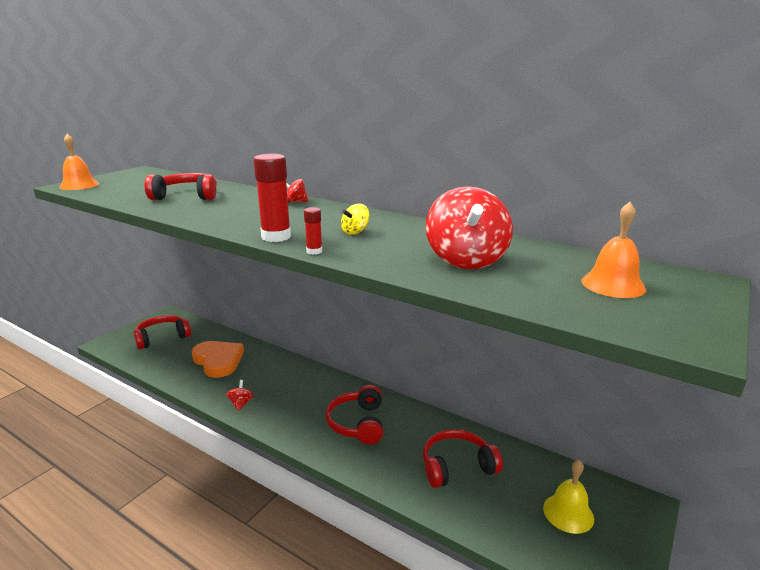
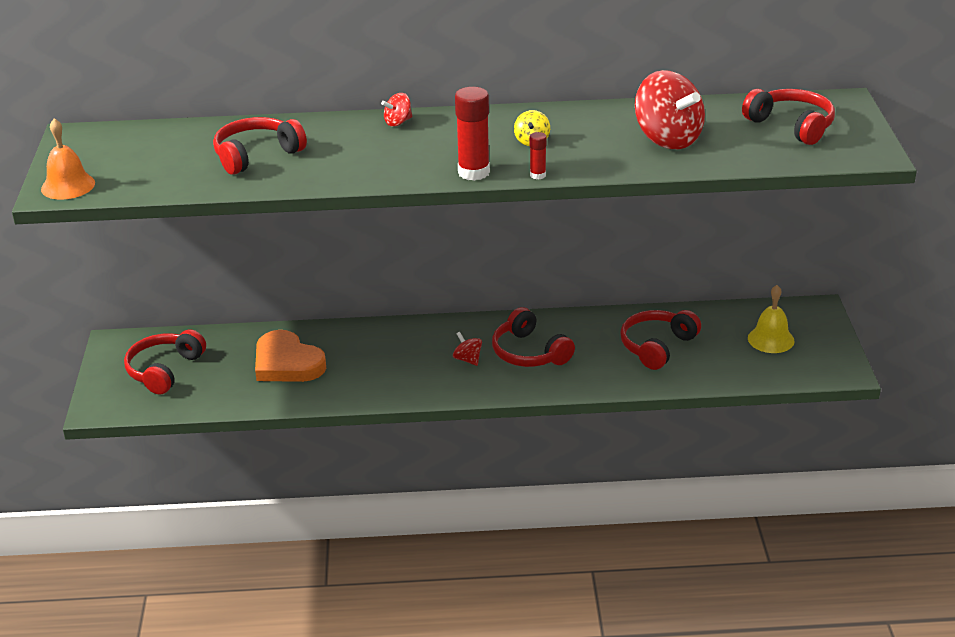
camera: 35 degrees left, 10 degrees up
orange heart [191,341,244,378] -> orange heart turned 150 degrees counterclockwise [255,330,326,382]
red spinning top [226,380,254,411] -> red spinning top moved to [453,332,482,366]
orange bell [582,202,646,298] -> red headphones [742,89,835,145]

